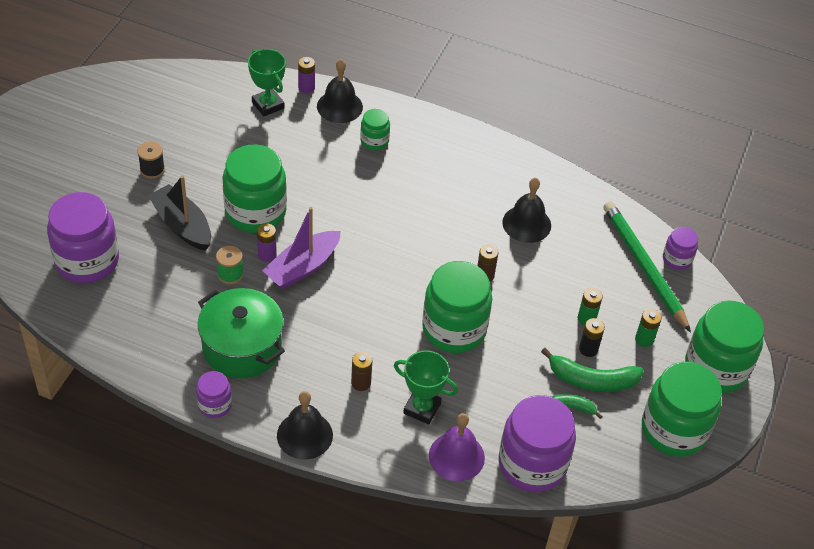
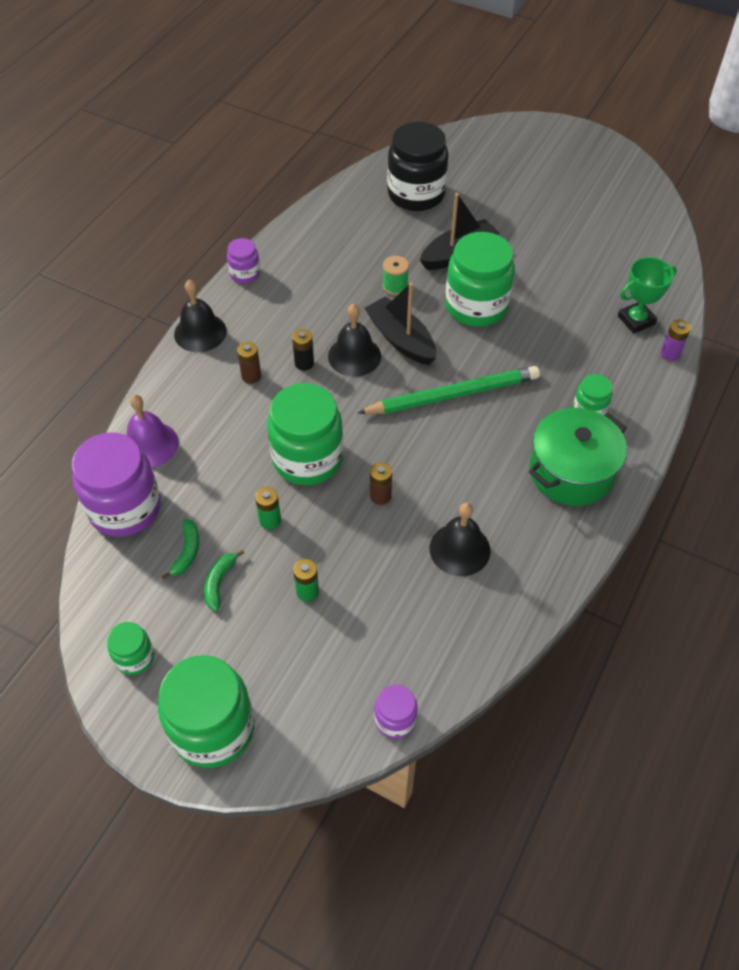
camera: 100 degrees right, 5 degrees up
purple jar [47,192,119,283] -> black jar [387,122,449,211]
black spool [137,142,165,179] -> none
green pot [198,288,285,379] -> green pot moved to [529,408,627,506]
purple battery [257,223,277,262] -> none
purple boat [262,207,341,289] -> black boat [365,283,436,365]
black bell [317,59,363,123] -> black bell moved to [328,304,381,377]
green trophy [394,350,458,424] -> none
green banana [541,348,644,392] -> green banana [204,550,244,611], size x0.60
black battery [579,318,605,357] -> black battery moved to [292,329,314,371]
green pencil [603,201,691,333] -> green pencil moved to [357,366,540,414]
green battery [635,309,662,347] -> green battery moved to [255,487,281,530]
green jar [642,362,722,457] -> green jar [107,622,154,675], size x0.49

